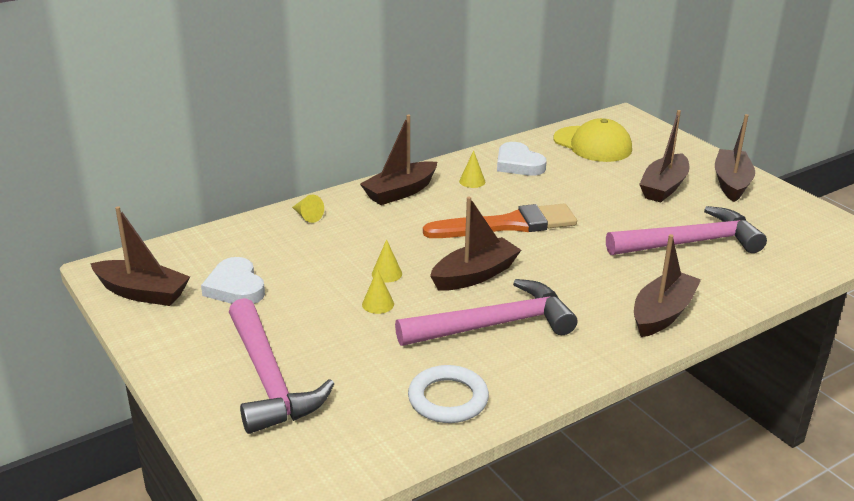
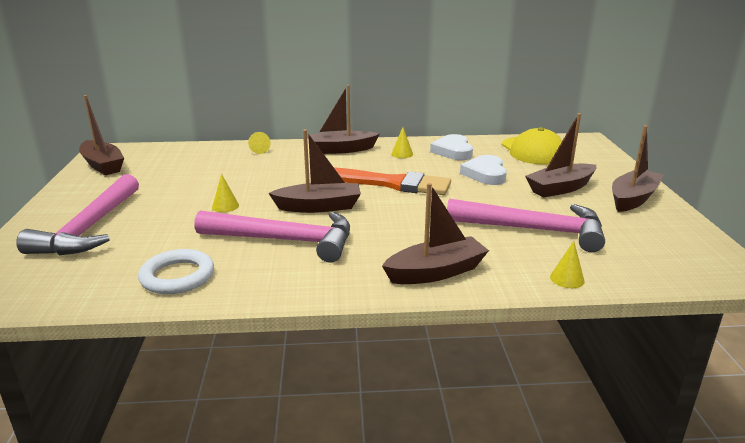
camera: 30 degrees right, 5 degrees down
white heart [201,257,265,304] -> white heart moved to [460,155,507,185]
yellow cone [372,239,402,282] -> yellow cone moved to [550,241,585,288]

